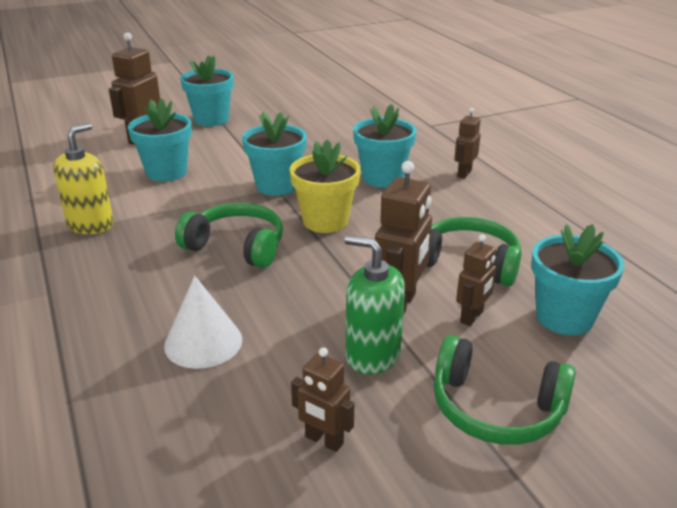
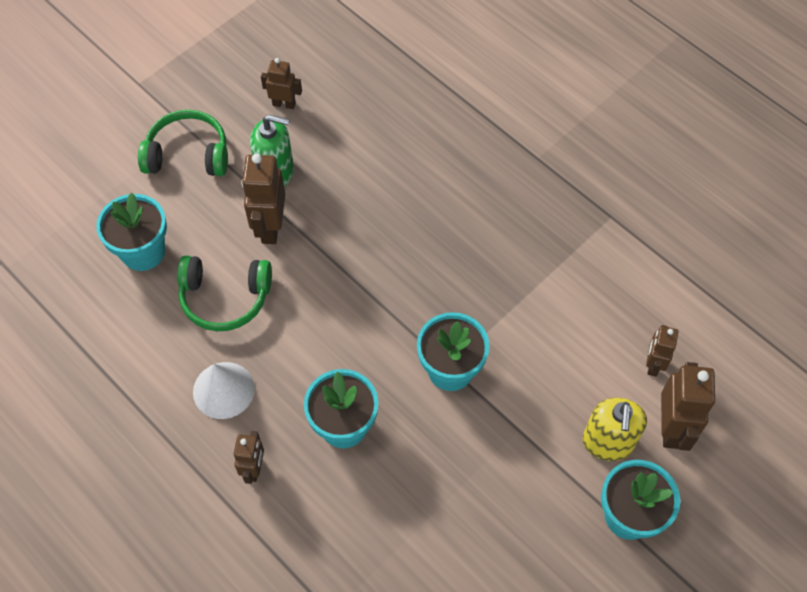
camera: 160 degrees right, 30 degrees up
yellow soap dispenser [53,123,114,234] -> yellow soap dispenser moved to [583,398,647,461]
turquoise flower pot [128,99,192,182] -> none
white cone [164,276,242,369] -> white cone moved to [193,362,255,419]
green headphones [175,203,283,268] -> none
yellow flower pot [290,139,361,233] -> none
brown robot [456,234,496,326] -> brown robot moved to [646,325,678,377]

